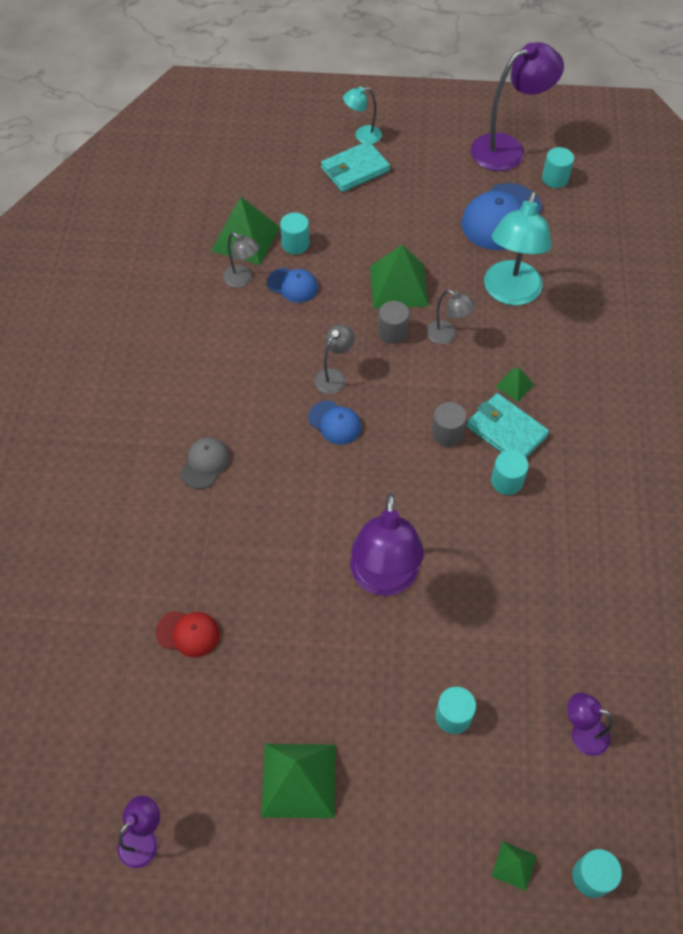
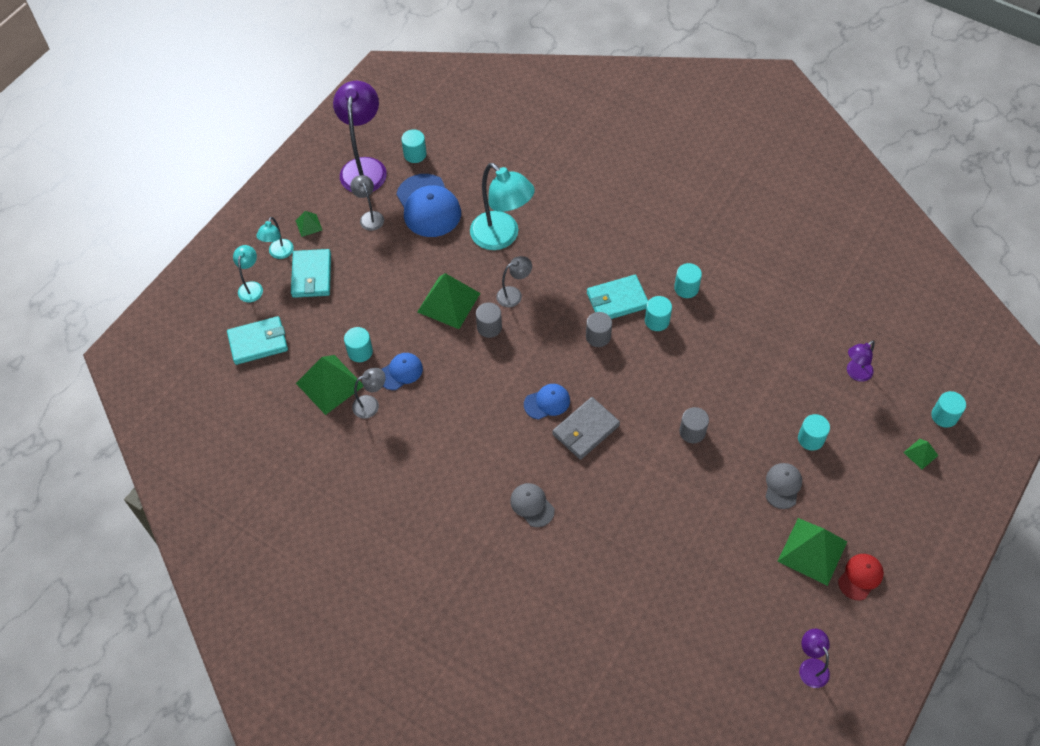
camera: 60 degrees left, 0 degrees up
red cap [156,611,220,657] -> red cap moved to [838,554,884,600]
grey lamp [314,324,355,394] -> grey lamp moved to [350,175,384,231]
purple lamp [350,493,424,596] -> grey cylinder [679,407,709,443]
green pyramid [495,368,534,402] -> green pyramid moved to [296,211,322,237]
none -> turquoise wallet [227,316,288,365]
none -> turquoise lamp [233,245,263,302]
none -> grey wallet [552,397,620,460]
none -> turquoise cylinder [674,263,702,298]
none -> grey cap [766,463,802,509]

